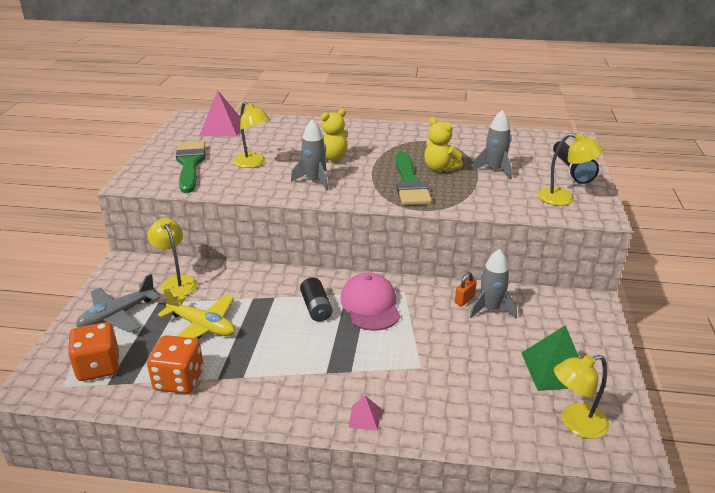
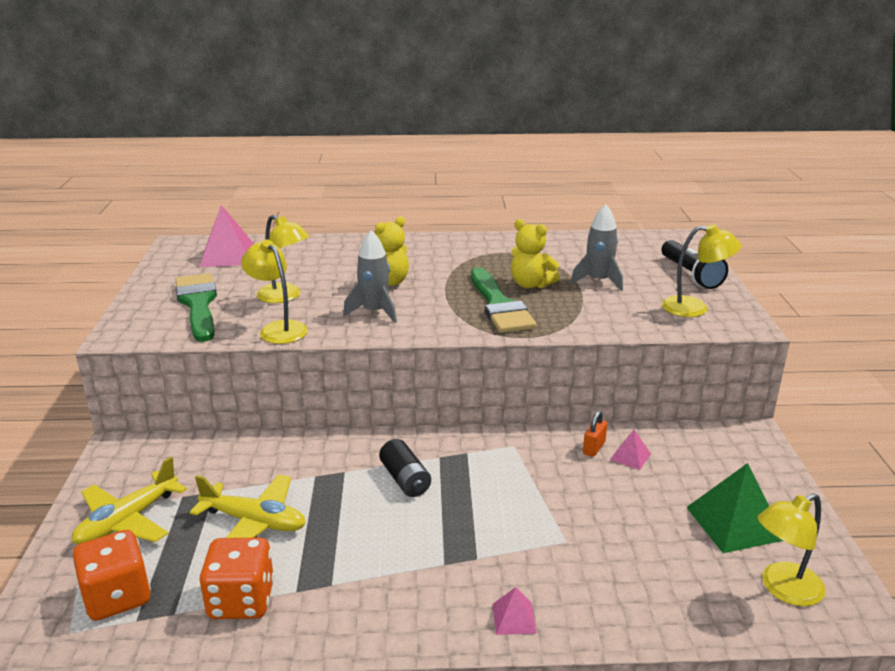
camera: 10 degrees left, 5 degrees down
grey plane [76,274,160,333] -> yellow plane [72,457,187,545]
yellow lamp [147,218,197,297] -> yellow lamp moved to [241,240,308,344]
pink cap [340,273,400,331] -> none
grey rocket [469,249,517,319] -> pink pyramid [610,430,651,470]

